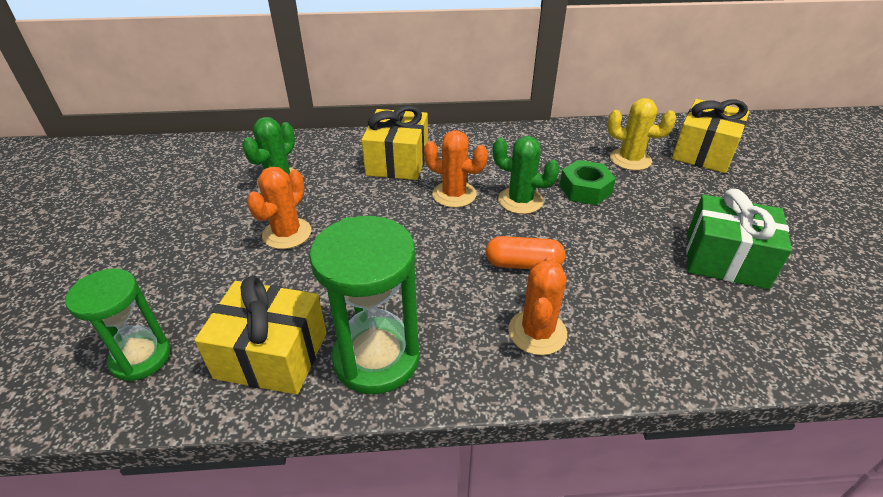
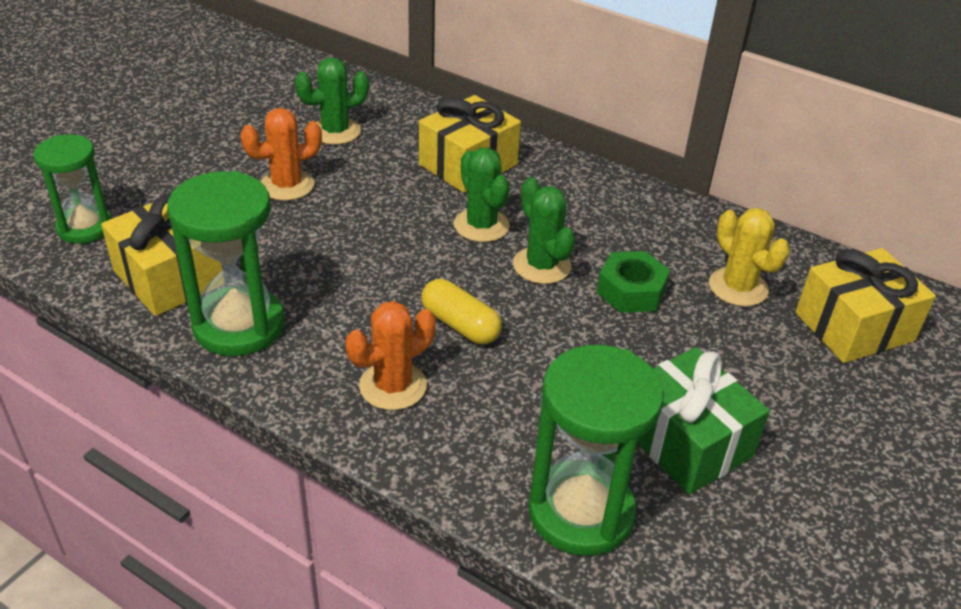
camera: 35 degrees right, 0 degrees up
orange cactus [424,130,488,208] -> green cactus [454,148,510,242]
orange capsule [486,236,565,269] -> yellow capsule [422,279,502,345]
none -> green hourglass [528,345,664,556]

